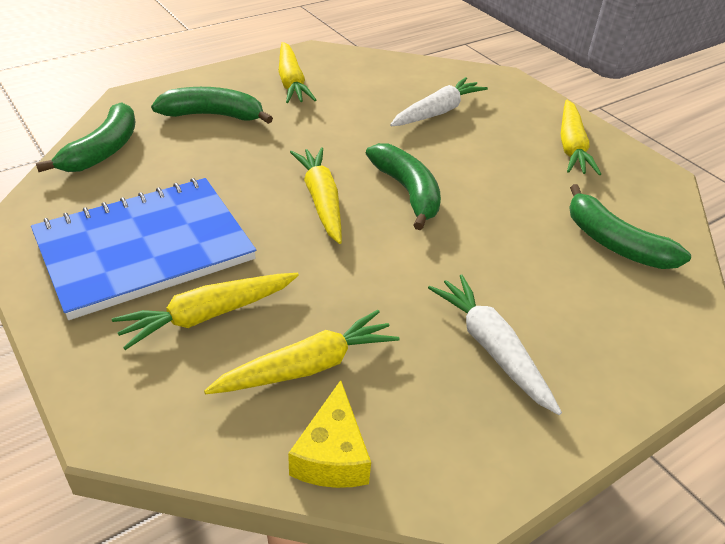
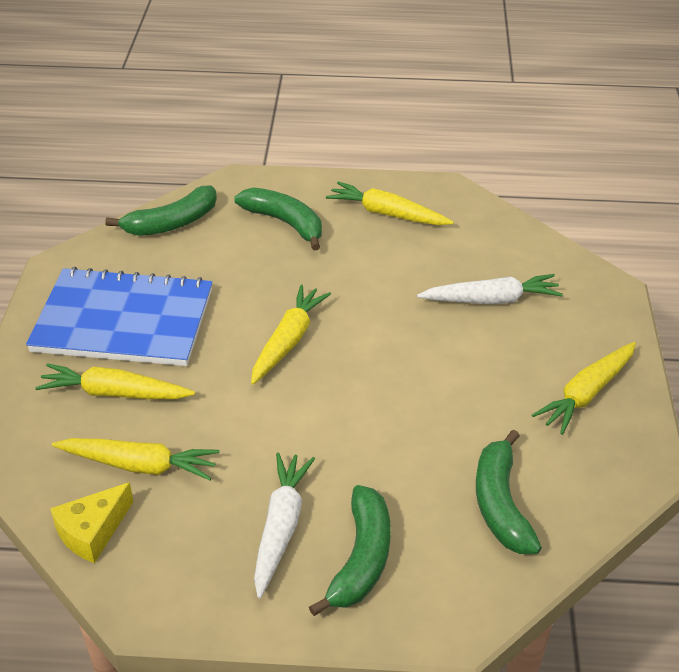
camera: 40 degrees right, 0 degrees up
yellow carrot [278,42,316,103] -> yellow carrot turned 90 degrees clockwise [326,182,454,225]
green banana [366,143,441,230] -> green banana moved to [309,485,391,616]

